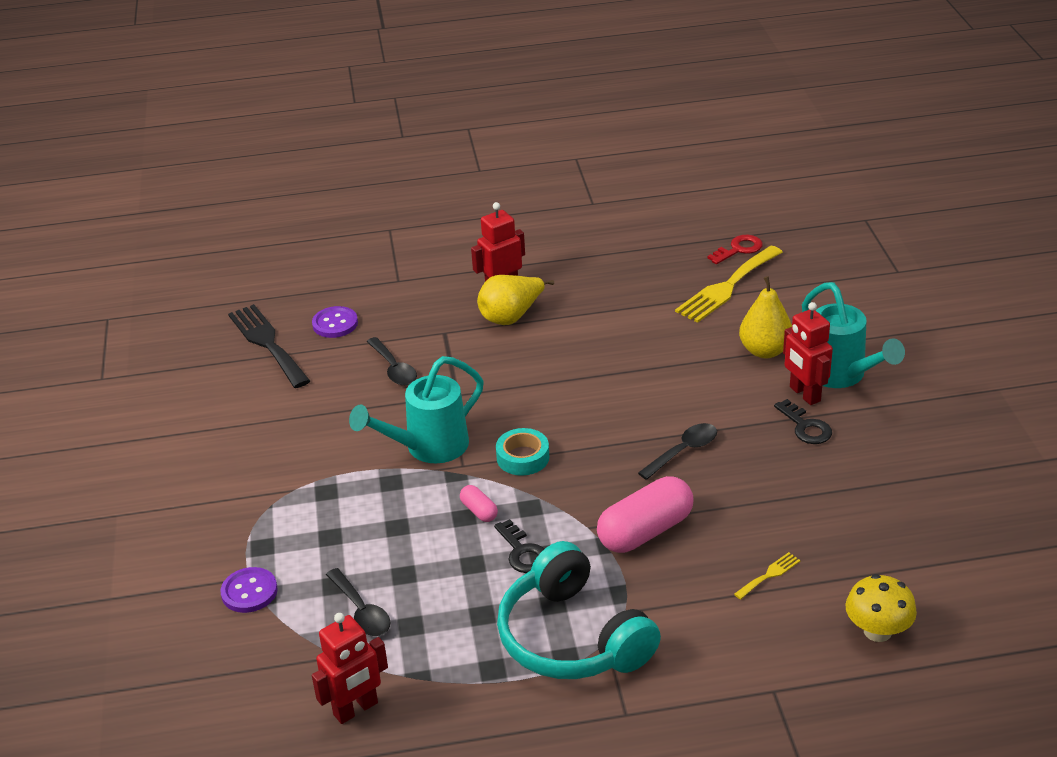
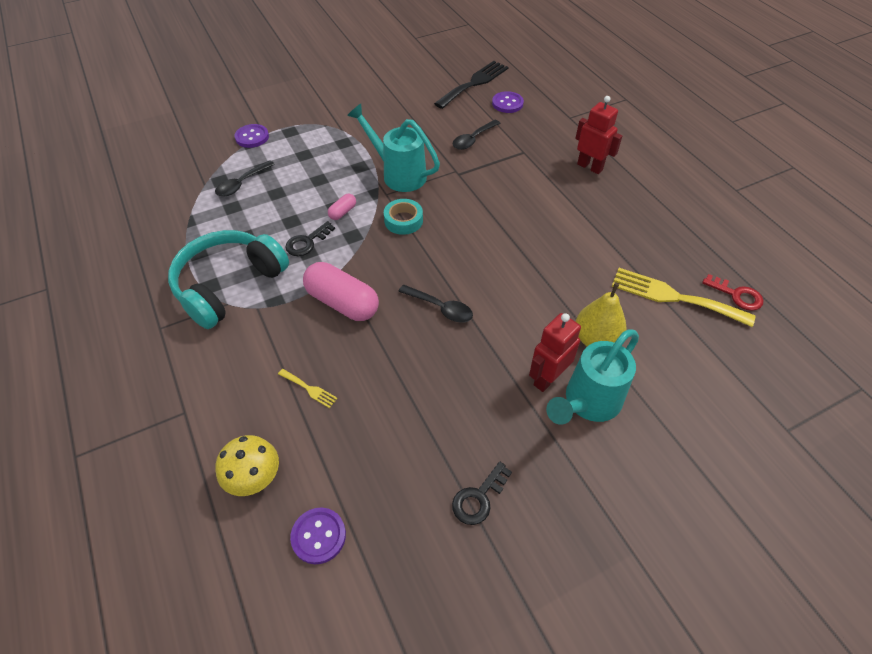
camera: 70 degrees right, 15 degrees up
red robot [312,613,388,724] -> none
yellow pear [477,275,554,325] -> none
black key [774,399,832,444] -> black key moved to [452,462,512,525]
none -> purple button [290,507,346,564]

